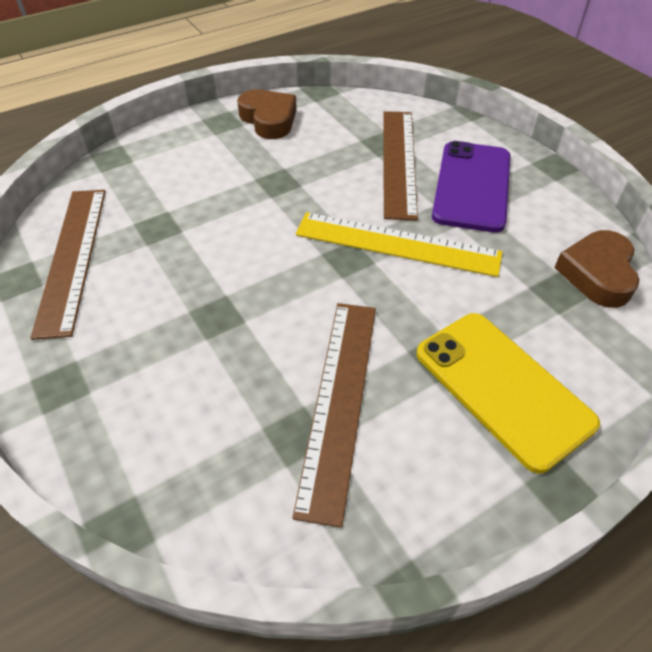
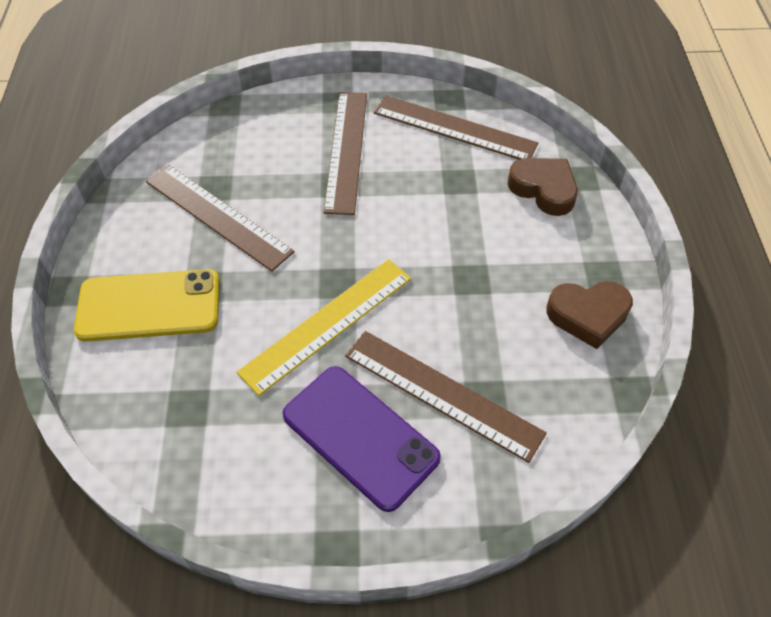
camera: 120 degrees right, 5 degrees up
brown heart [554,230,640,308] -> brown heart moved to [508,158,578,216]
none -> brown ruler [323,92,367,215]

